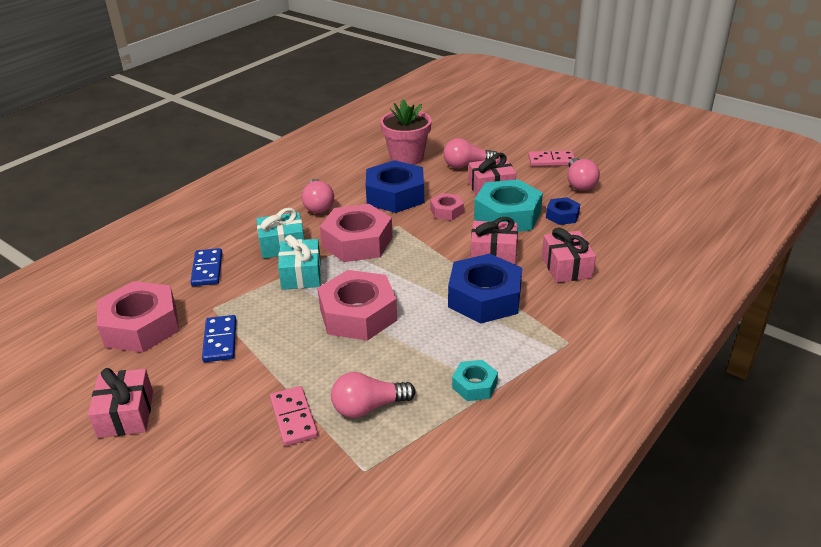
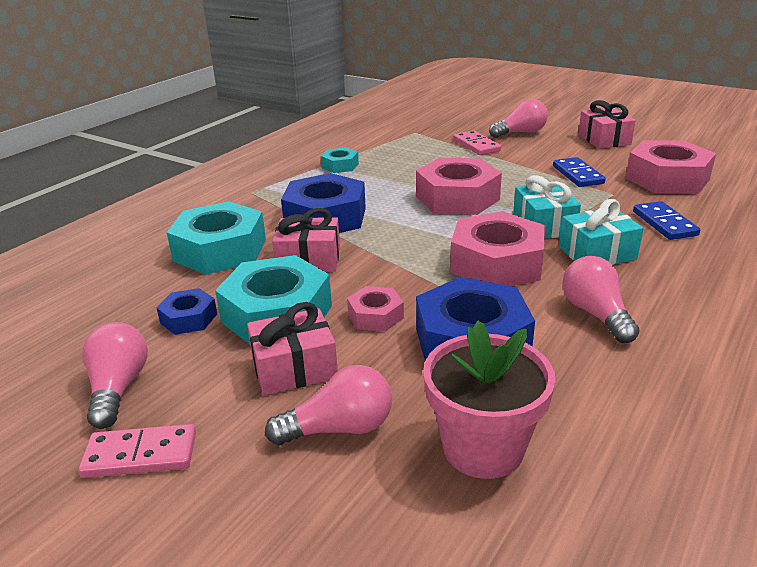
camera: 175 degrees right, 5 degrees down
pink light bulb [331,372,416,418] -> pink light bulb moved to [489,99,548,138]
pink gift [542,228,596,283] -> turquoise nut [167,201,266,275]

